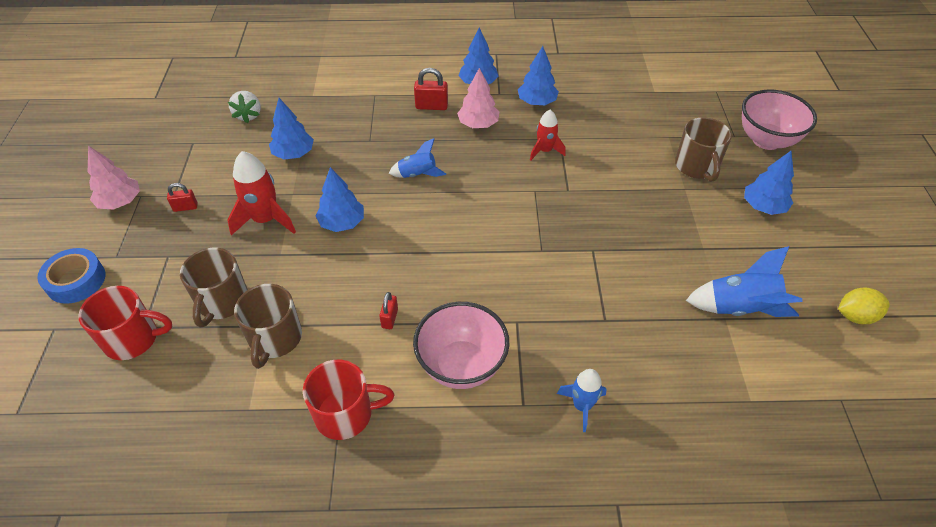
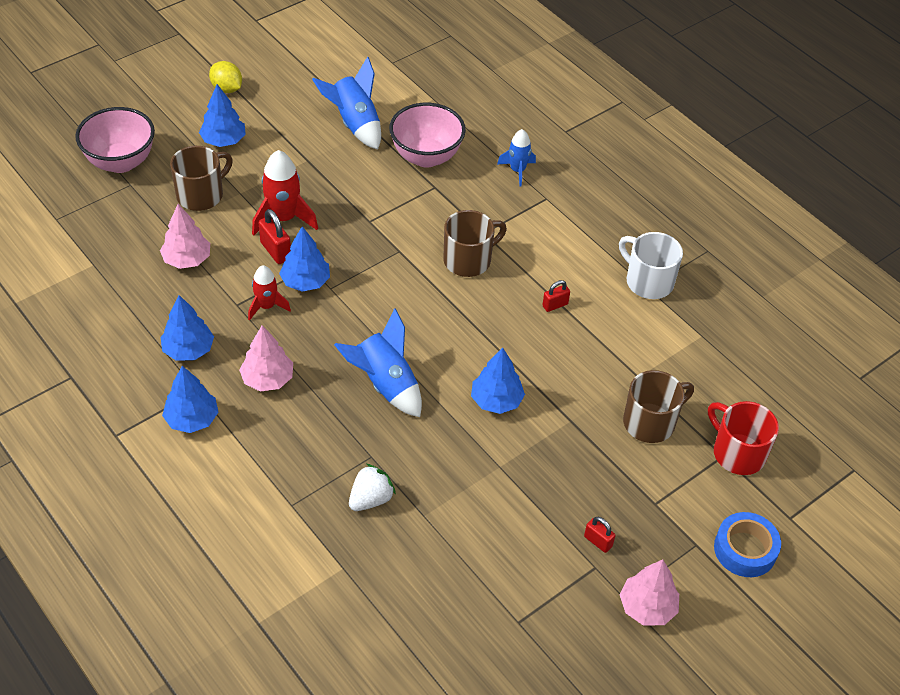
camera: 130 degrees left, 0 degrees up
red rocket [227,151,296,235] -> red rocket moved to [252,150,318,236]
white strawberry [228,91,261,123] -> white strawberry moved to [349,464,396,511]
brown mug [234,284,302,369] -> brown mug moved to [443,210,507,277]
blue tree [269,98,314,159] -> blue tree moved to [279,226,330,292]
red mug [303,360,394,440] -> white mug [619,232,683,299]
blue rocket [388,138,446,178] -> blue rocket [334,308,422,417], size x1.60
pink bowl [413,302,509,389] -> pink bowl moved to [389,103,466,167]
red padlock [414,68,448,110] -> red padlock moved to [258,209,291,264]
yellow lemon [838,288,890,324] -> yellow lemon moved to [209,61,242,93]
none -> pink tree [160,204,210,269]

